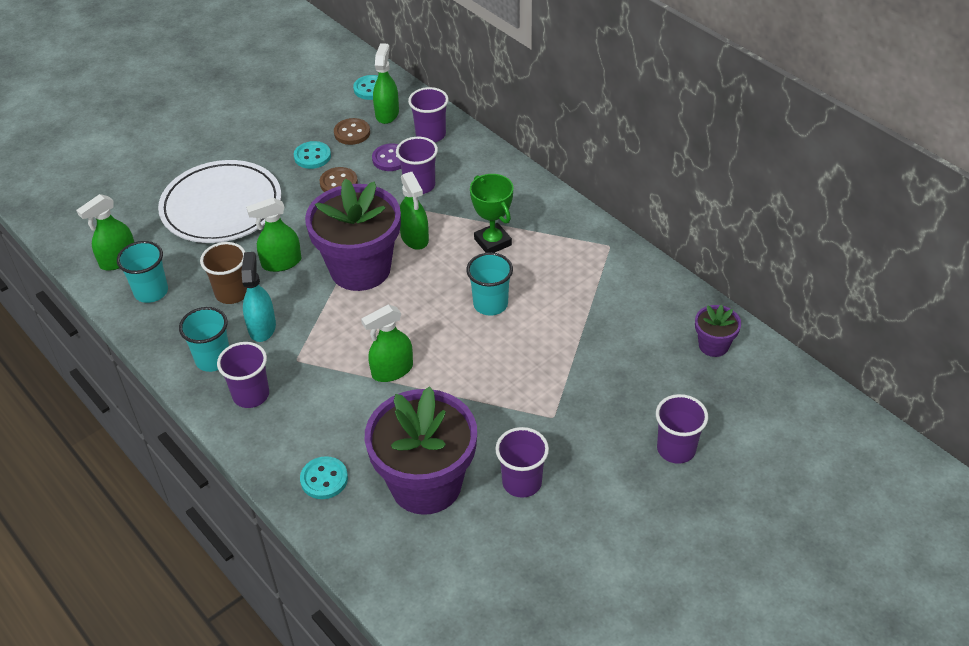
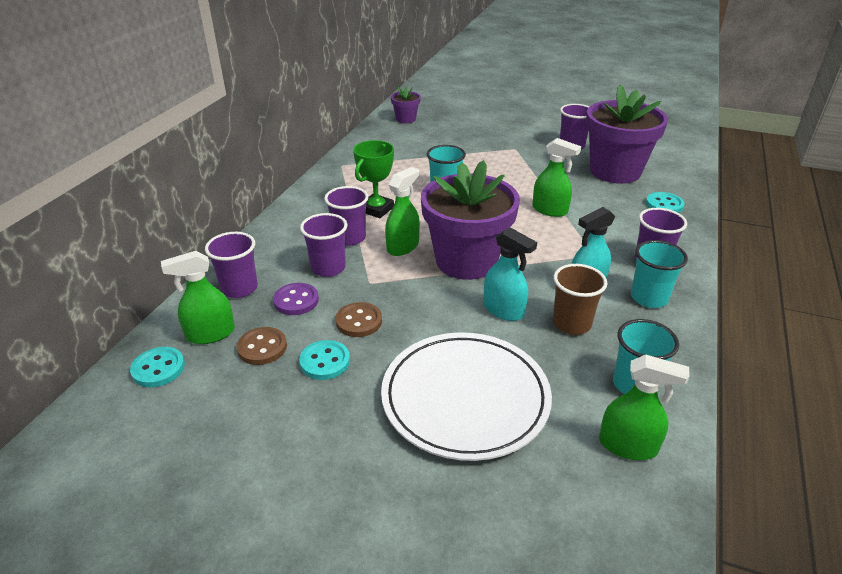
camera: 120 degrees left, 10 degrees down
green spray bottle [246,197,301,272] -> turquoise spray bottle [483,227,537,321]
purple cup [656,394,708,464] -> purple cup moved to [324,186,369,246]

